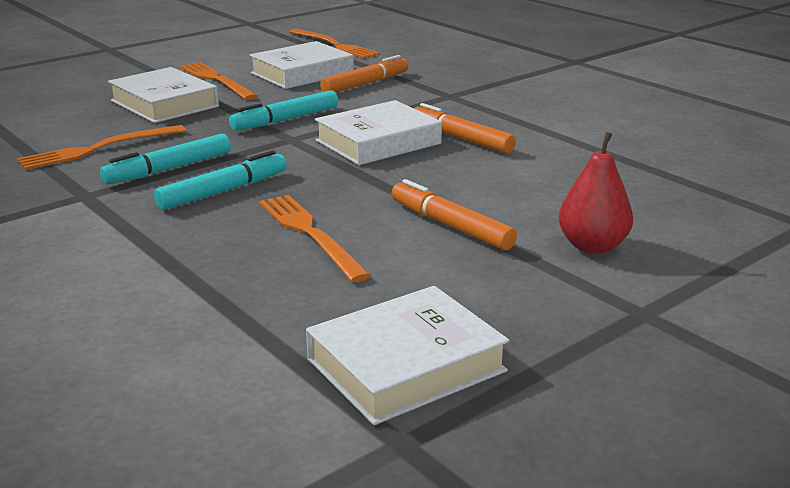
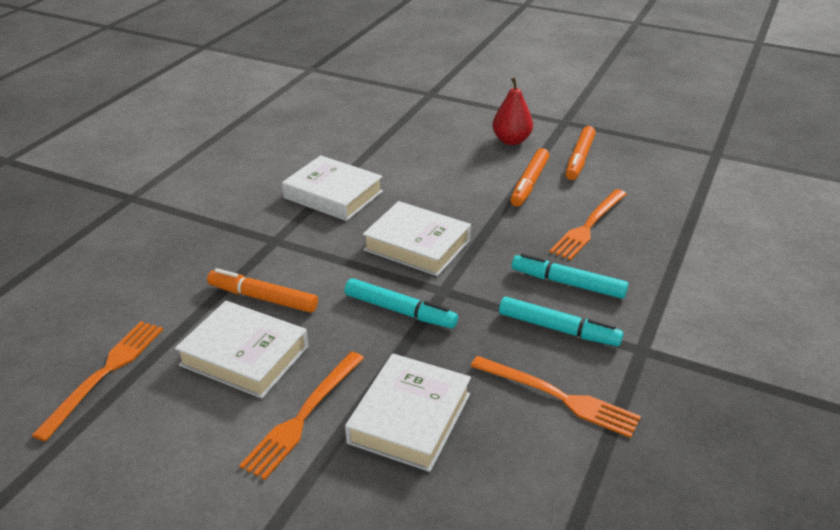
camera: 115 degrees left, 10 degrees up
white book [306,286,510,425] -> white book moved to [282,155,383,221]
orange marker [414,103,516,153] -> orange marker moved to [565,126,596,180]

